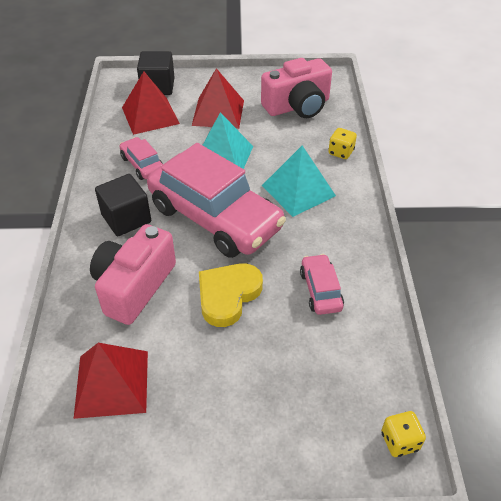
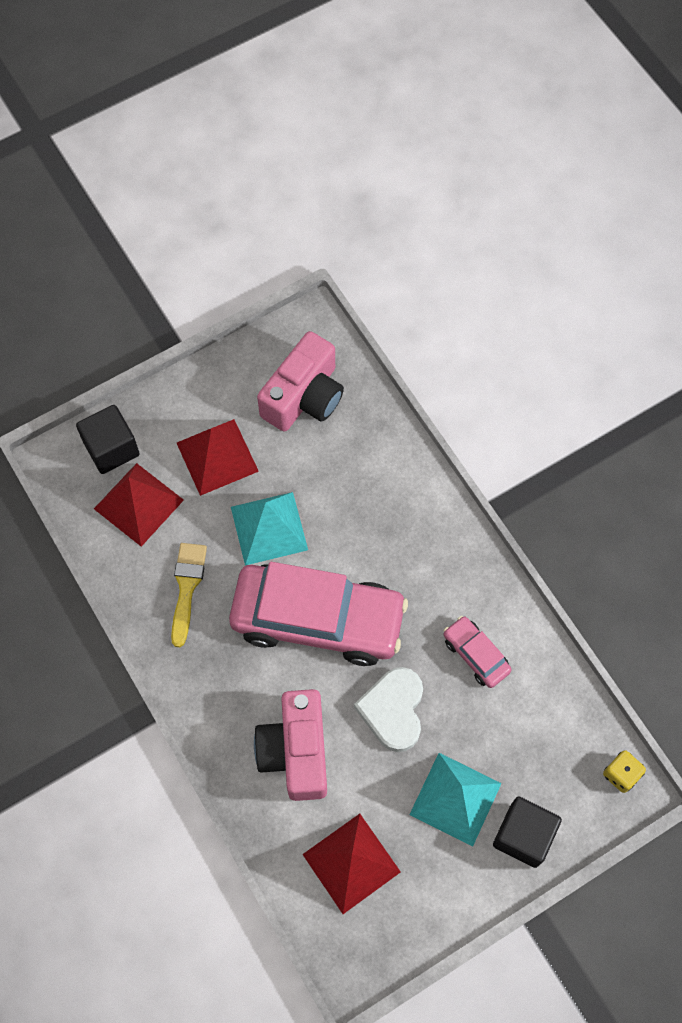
camera: 30 degrees left, 20 degrees up
black cube [95,174,151,236] -> black cube moved to [493,796,562,868]
pink car [119,137,163,180] -> yellow brush [171,543,207,647]
yellow heart [199,263,263,327] -> white heart [354,667,423,752]
turquoise pyramid [262,146,336,217] -> turquoise pyramid moved to [409,753,502,846]
yellow dice [328,128,357,159] -> none

